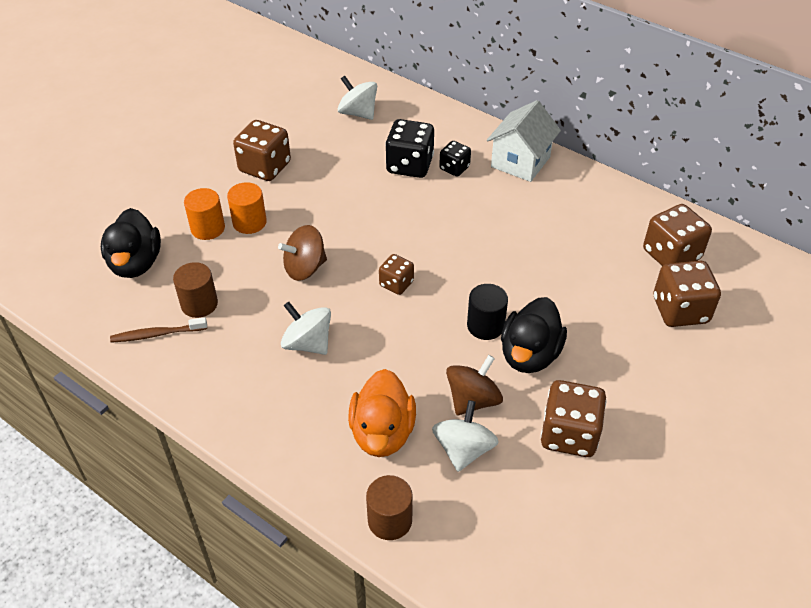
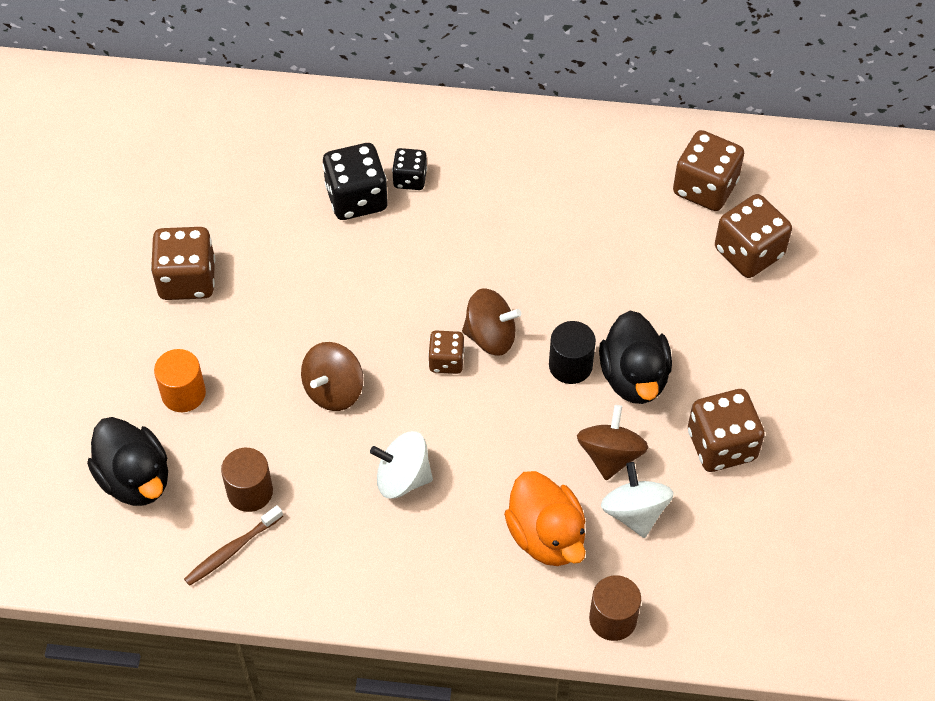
camera: 30 degrees left, 10 degrees up
orange cylinder [227,182,267,234] -> none
white spinning top [338,76,377,120] -> none
white house [487,100,561,182] -> none
none -> brown spinning top [462,288,522,356]

